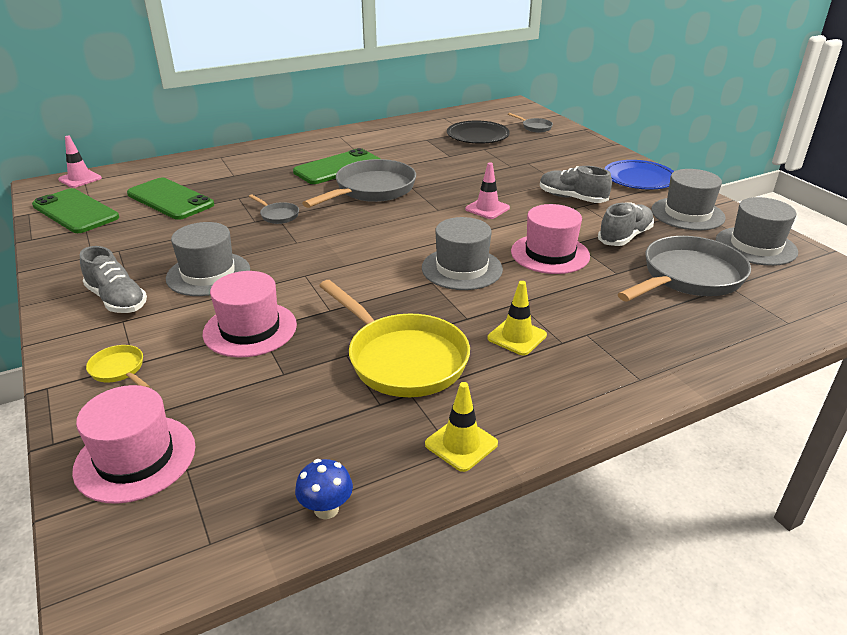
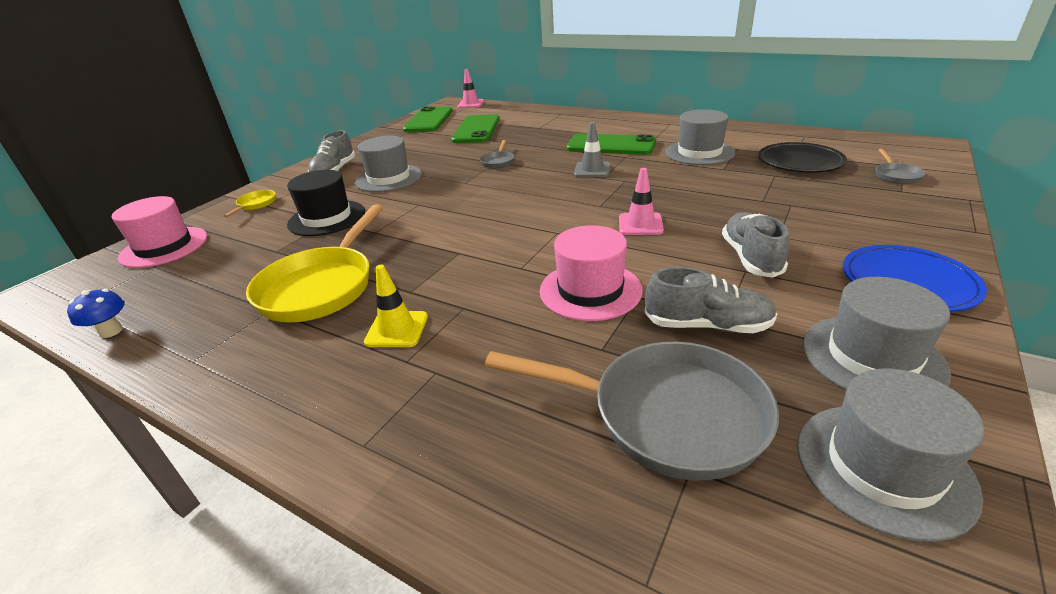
camera: 60 degrees right, 0 degrees up
pink hat [203,271,297,357] -> black hat [287,170,365,236]
grey pan [302,159,416,208] -> grey traffic cone [574,122,611,177]
grey hat [422,217,503,290] -> grey hat moved to [666,109,735,165]
yellow traffic cone [425,382,498,472] -> none

